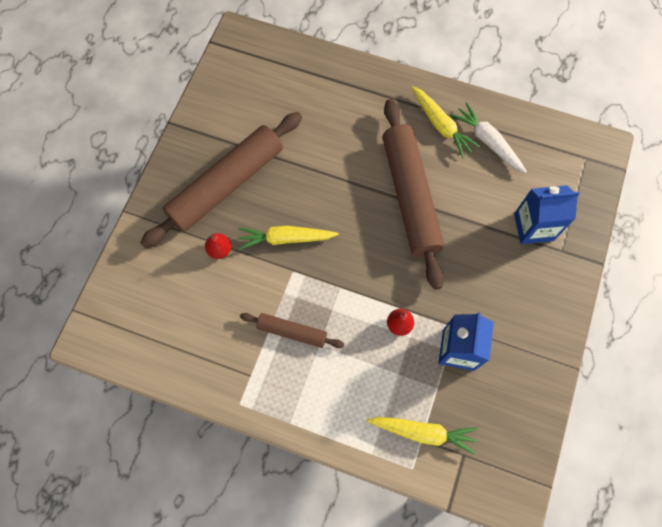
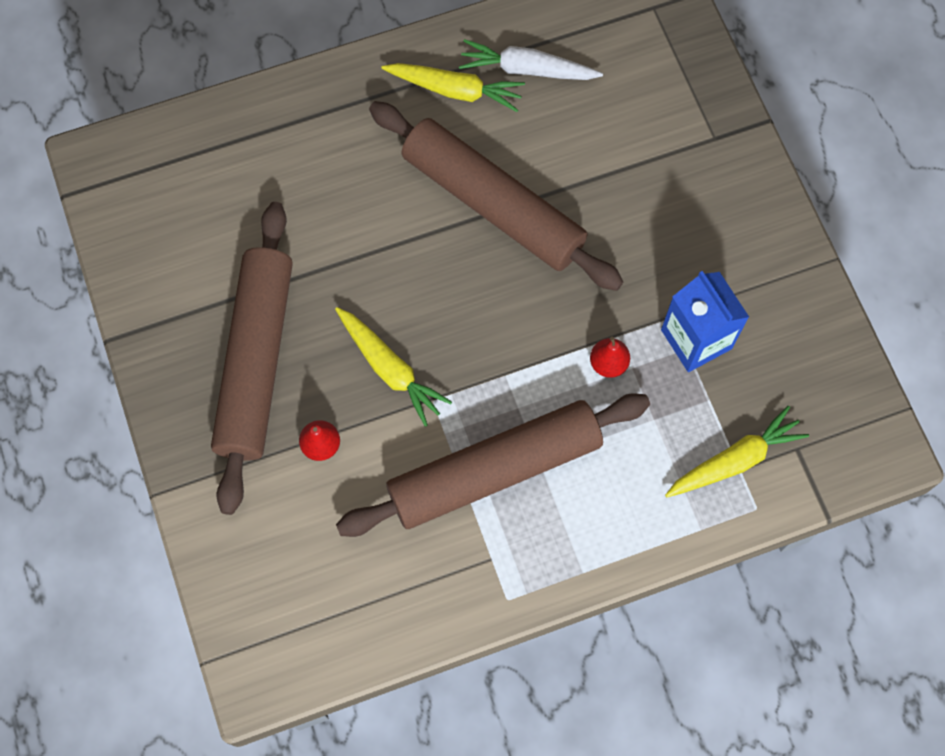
camera: 40 degrees left, 0 degrees up
yellow carrot [238,226,339,250] -> yellow carrot turned 90 degrees counterclockwise [335,307,452,427]
brown rolling pin [240,313,344,348] -> brown rolling pin [336,394,650,537], size x2.05
blue carton [514,185,580,244] -> none

